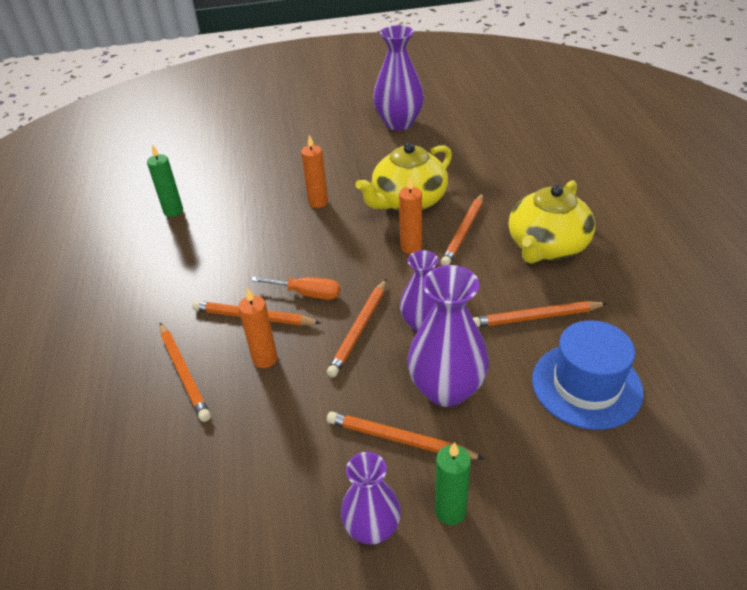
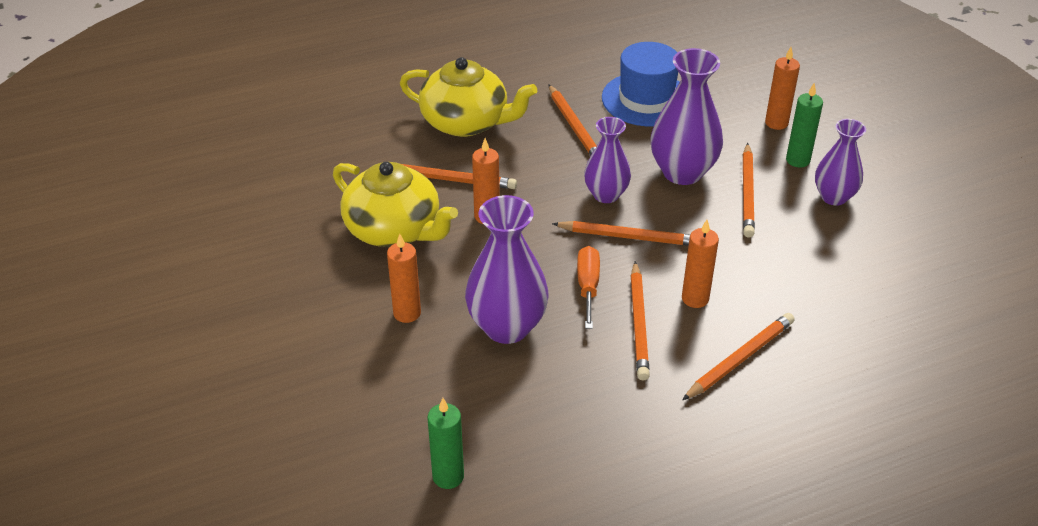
camera: 105 degrees left, 0 degrees up
purple vase [373,25,424,131] -> purple vase moved to [465,195,549,344]
none -> orange candle [765,47,800,130]

